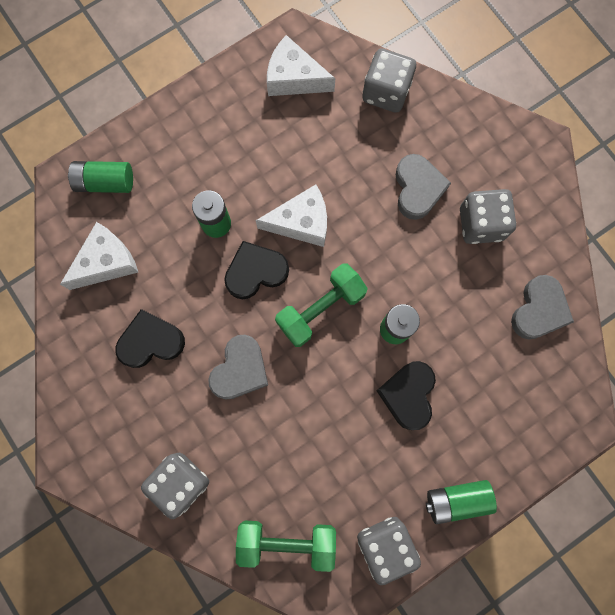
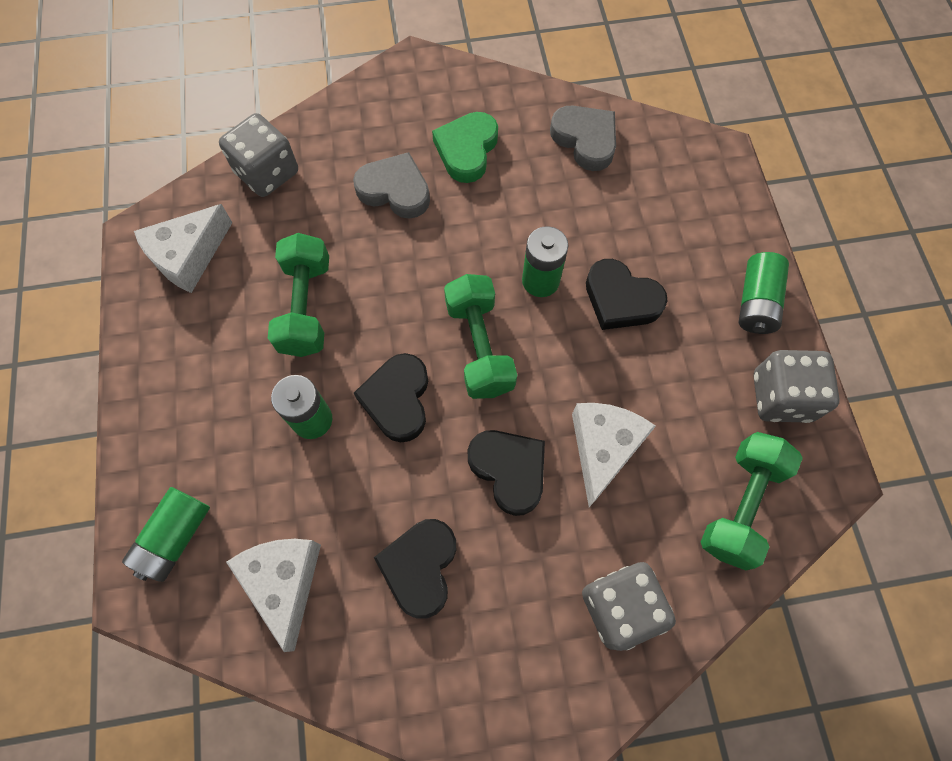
camera: 65 degrees left, 10 degrees down
grey heart [208,335,268,399] -> black heart [468,430,545,516]
white cheese [255,185,327,247] -> white cheese moved to [572,403,656,507]
grey dice [460,189,516,244] -> green heart [432,112,498,183]
none -> green dumbbell [268,233,329,357]

